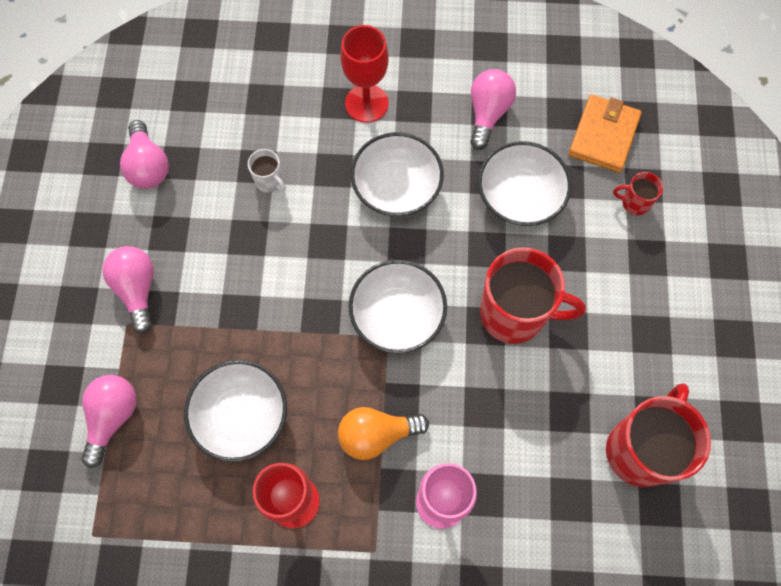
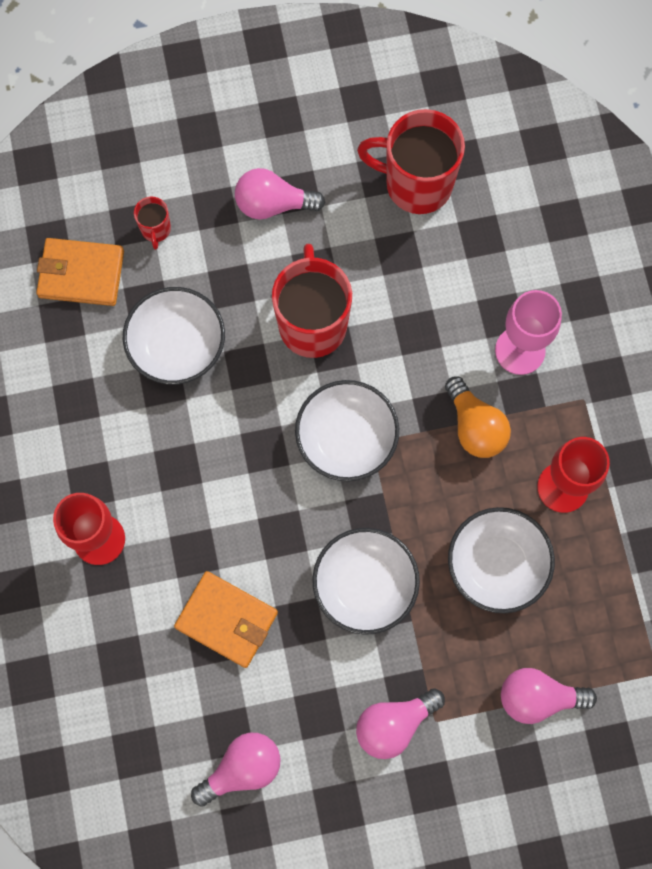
camera: 105 degrees left, 5 degrees up
white mug [248,149,286,193] -> orange wallet [174,571,278,668]
white bowl [351,132,444,217] -> white bowl moved to [312,528,420,635]
pink light bulb [470,69,516,150] -> pink light bulb moved to [235,168,325,220]

